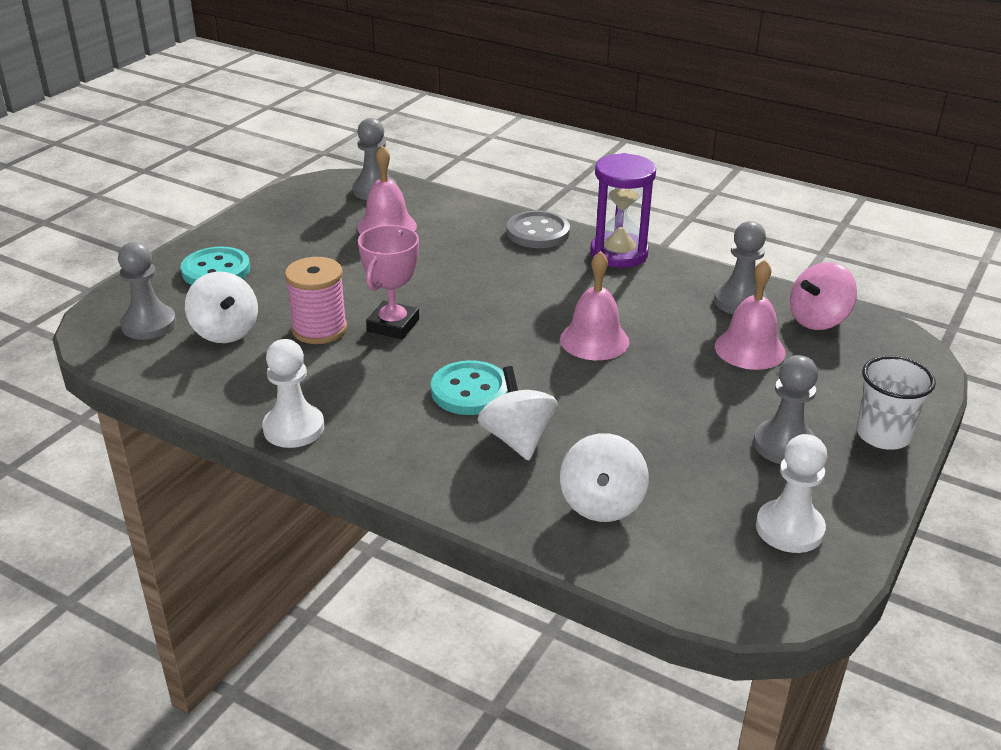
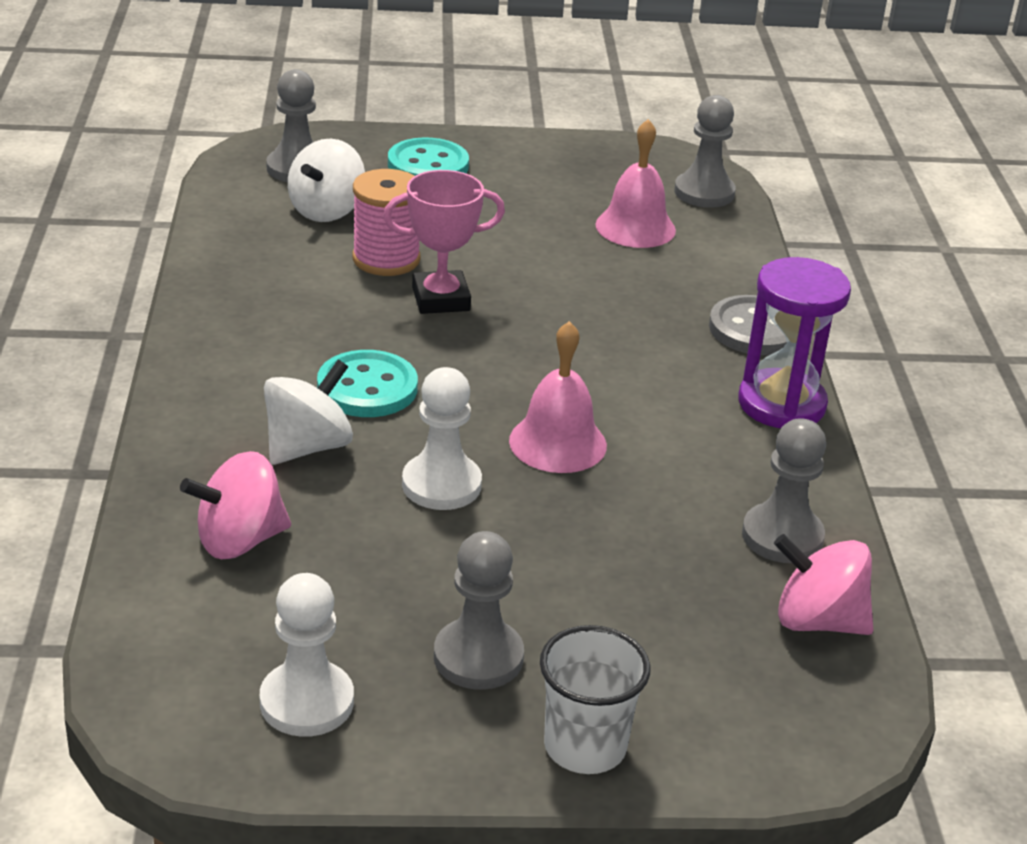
camera: 55 degrees right, 0 degrees up
white pawn [262,339,324,448] -> white pawn moved to [402,367,482,510]
white spinning top [560,433,649,522] -> pink spinning top [180,451,291,559]
pink bell [715,260,786,370] -> none

